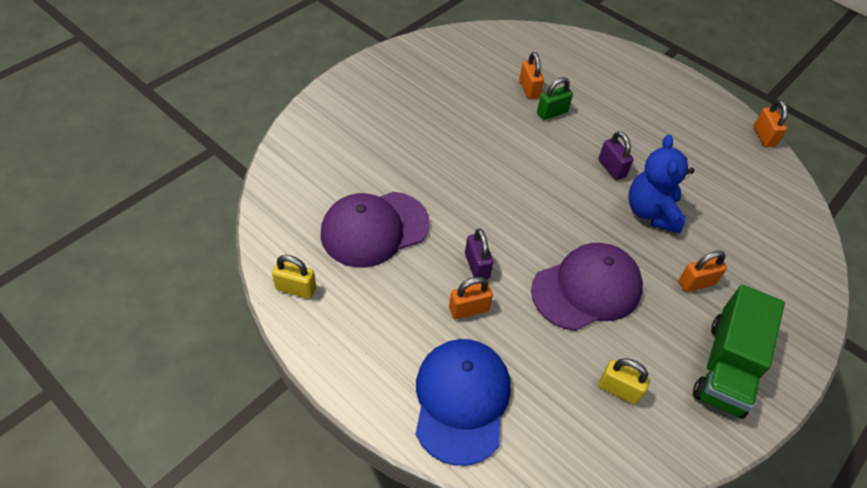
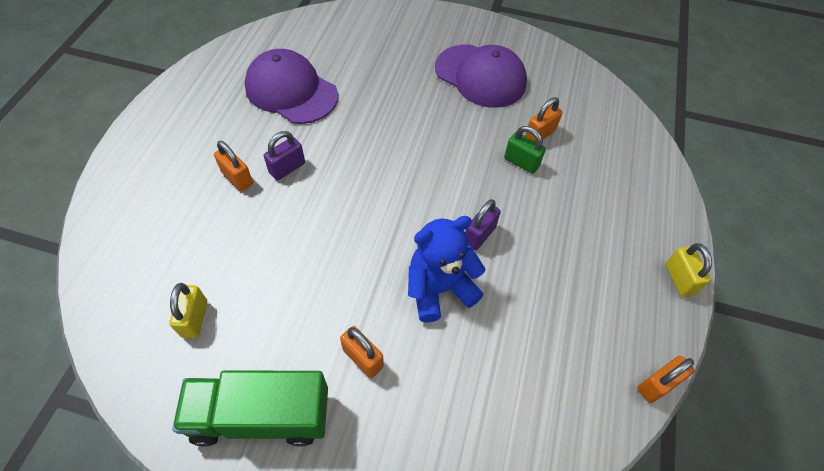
camera: 65 degrees right, 5 degrees up
yellow padlock [272,255,316,299] -> yellow padlock moved to [665,243,712,297]
blue cap [415,339,511,466] -> none
purple cap [531,243,643,331] -> purple cap moved to [435,44,527,108]

